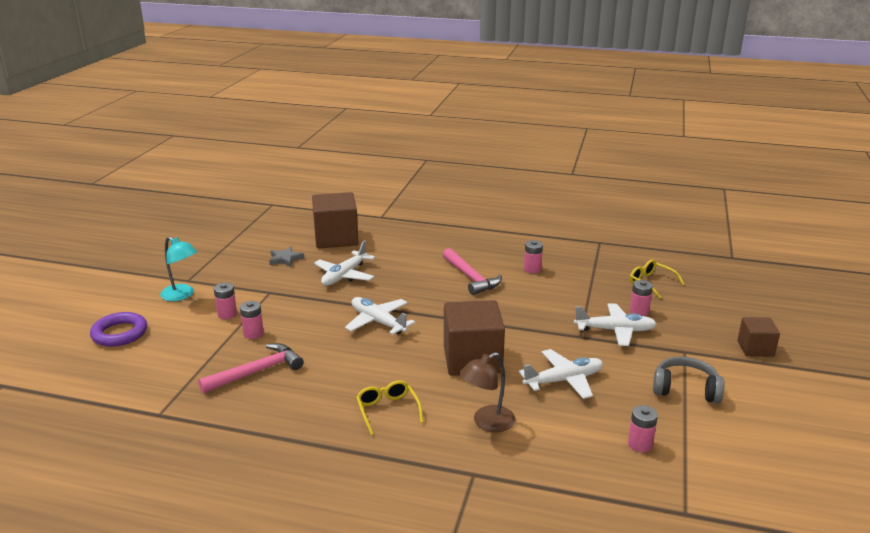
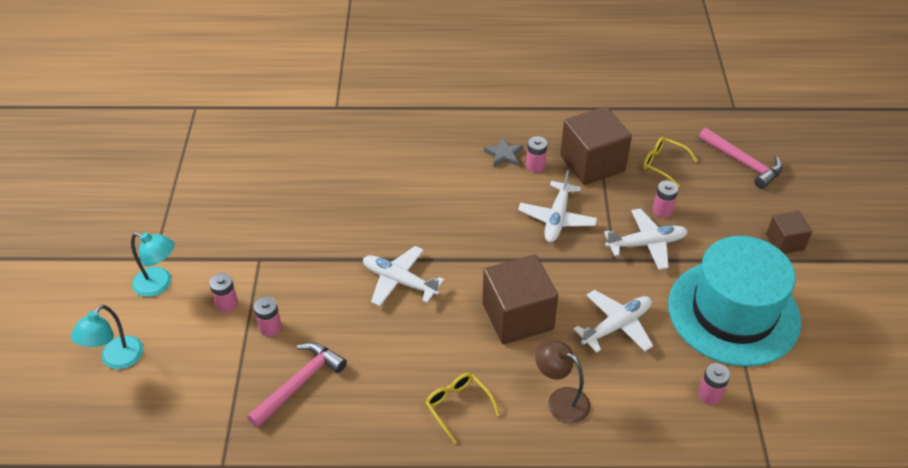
camera: 15 degrees left, 20 degrees up
purple ring [90,312,147,347] -> turquoise lamp [71,305,143,369]
grey star [269,246,304,267] -> grey star moved to [484,137,523,167]
brown cube [312,192,358,248] -> brown cube moved to [560,107,632,185]
white plane [314,240,375,286] -> white plane moved to [518,170,597,242]
pink hammer [443,248,502,295] -> pink hammer moved to [699,128,783,189]
brown lamp [459,352,515,432] -> brown lamp turned 90 degrees clockwise [535,340,590,424]
grey headphones [653,356,724,403] -> turquoise hat [668,236,801,367]

